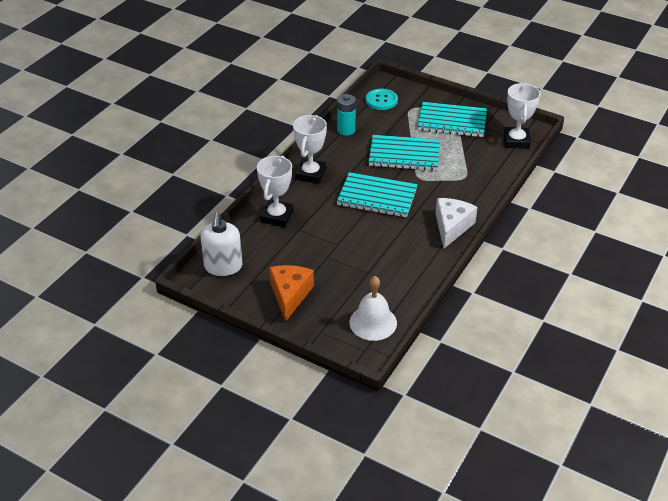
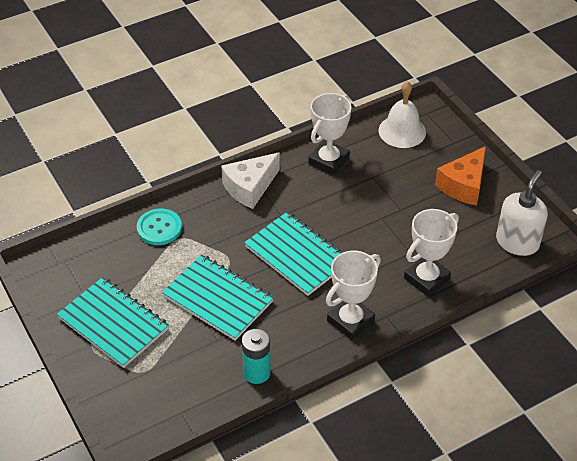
camera: 150 degrees left, 5 degrees up
turquoise button [366,89,398,110] -> turquoise button moved to [137,208,182,245]
white trophy [504,83,541,149] -> white trophy moved to [308,93,351,175]

